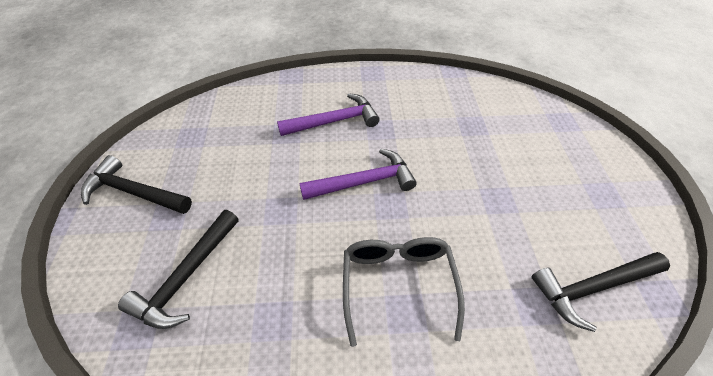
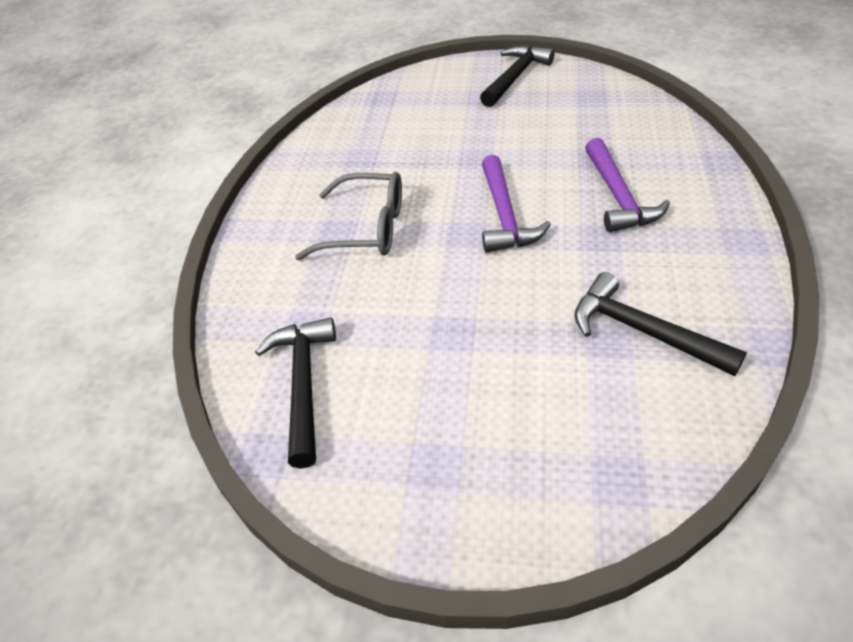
camera: 105 degrees right, 5 degrees down
black hammer [118,210,239,329] -> black hammer moved to [574,272,747,376]

